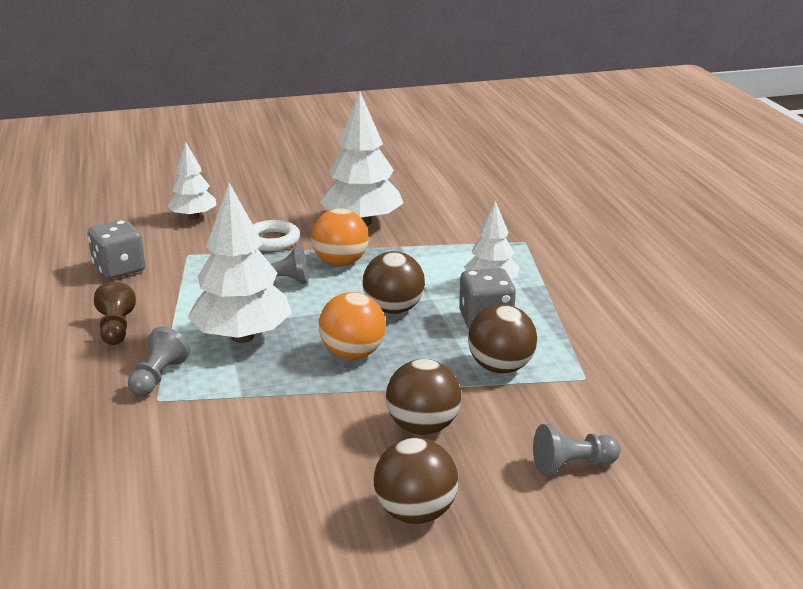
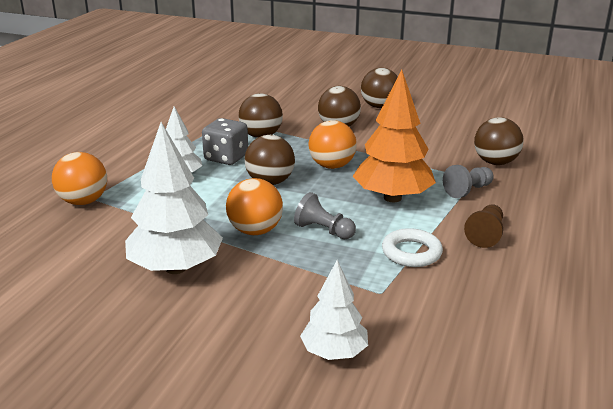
camera: 145 degrees left, 0 degrees up
grey dice [88,220,145,279] -> none
white tree [187,183,292,343] -> orange tree [353,70,436,202]
white ring [253,220,300,251] -> white ring moved to [382,228,443,267]
grey pawn [533,424,621,476] -> none
none -> orange ball [52,152,107,205]
none -> brown ball [474,117,524,165]

